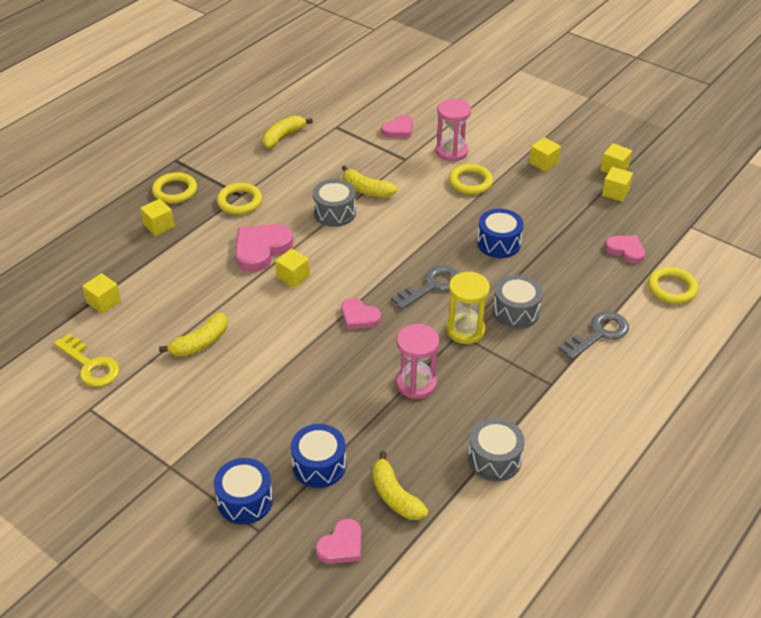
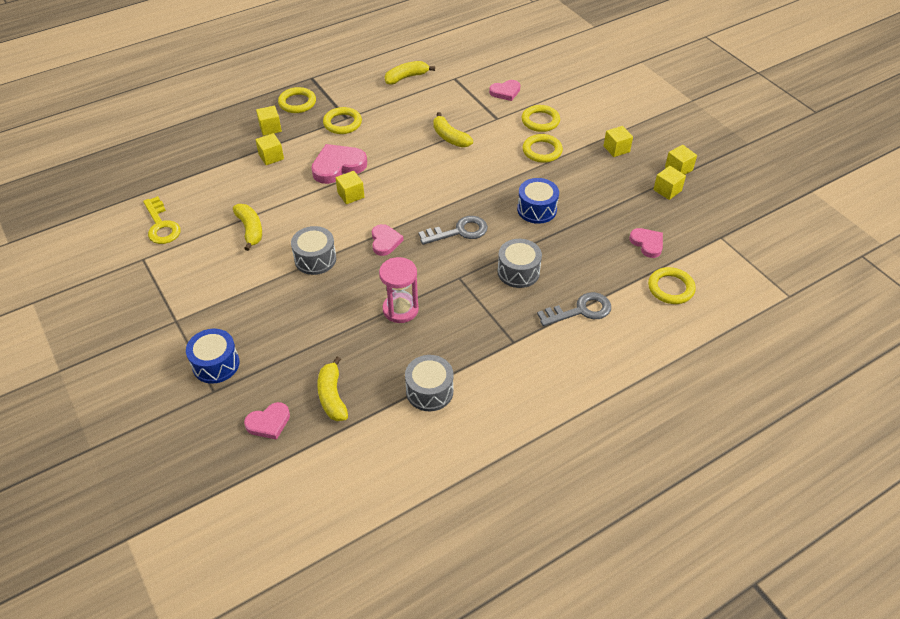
camera: 20 degrees right, 5 degrees up
yellow cube [82,273,121,314] -> yellow cube moved to [255,133,284,165]
yellow banana [159,313,227,357] -> yellow banana turned 90 degrees counterclockwise [233,204,262,251]
blue drum [291,424,346,488] -> none
grey drum [313,179,356,227] -> grey drum moved to [291,226,336,275]
pink heart [341,298,381,330] -> pink heart turned 150 degrees counterclockwise [372,224,404,256]
pink hourglass [436,99,471,162] -> yellow ring [522,105,560,132]
yellow hourglass [446,272,490,344] -> none

